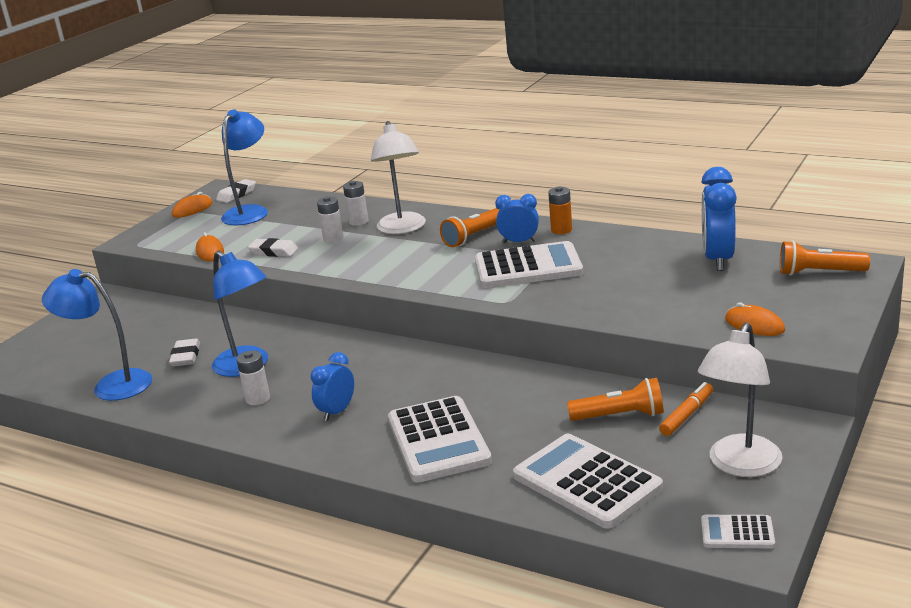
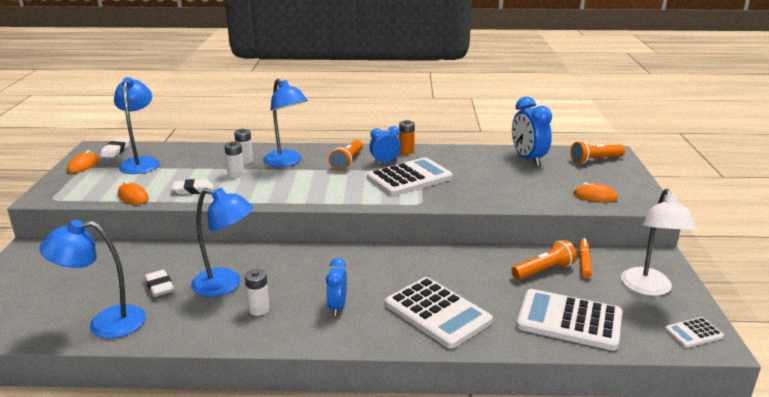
camera: 30 degrees left, 0 degrees up
white lamp [371,121,426,234] -> blue lamp [263,79,308,167]

